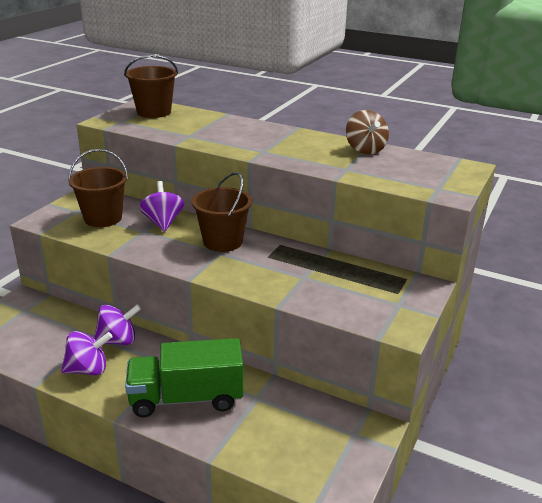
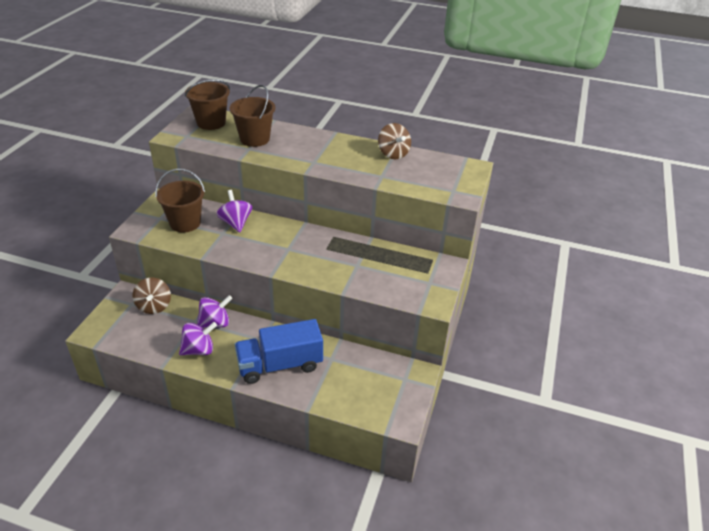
camera: 10 degrees left, 10 degrees up
green truck [125,338,243,418] -> blue truck [235,319,323,384]
brown bucket [192,172,252,252] -> brown bucket moved to [230,85,275,147]
none -> brown spinning top [133,278,171,314]

